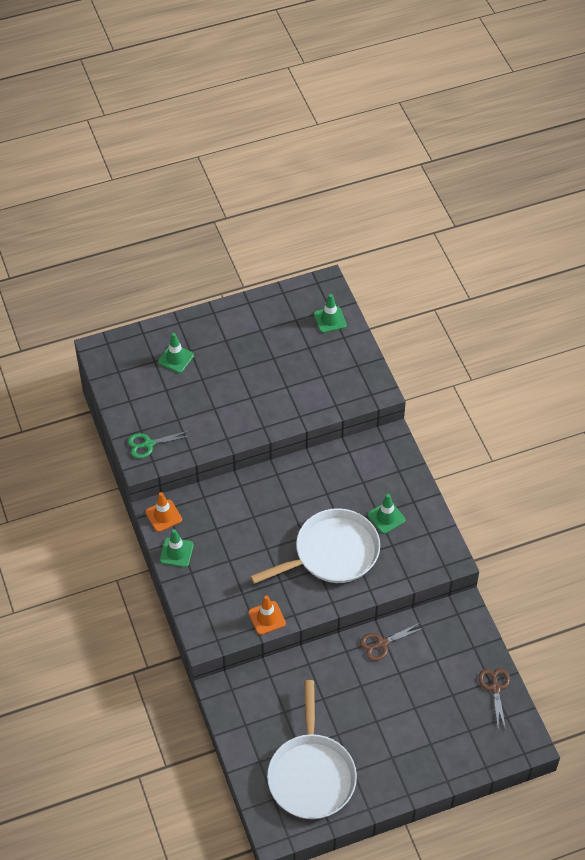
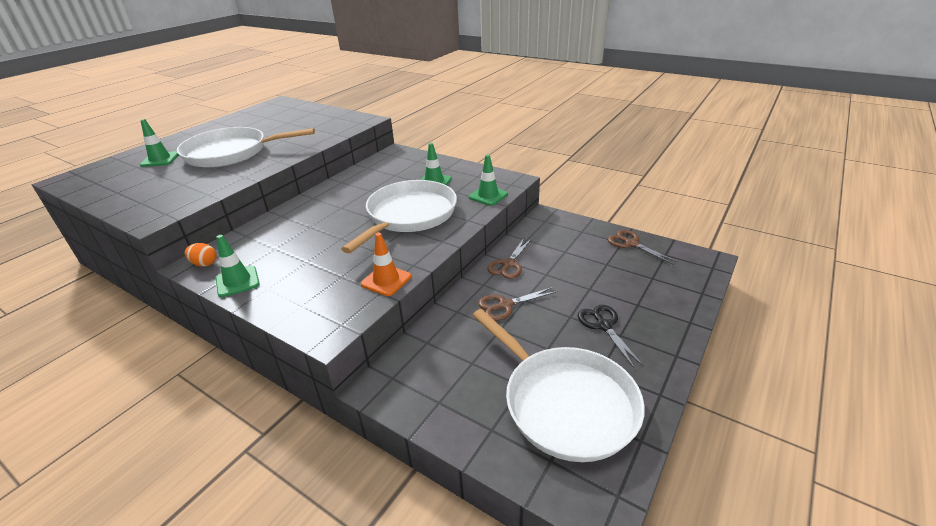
camera: 35 degrees left, 20 degrees down
green scissors [128,430,191,459] -> none
orange traffic cone [145,492,182,532] -> orange egg [185,243,217,267]
green traffic cone [314,294,347,333] -> green traffic cone moved to [469,155,508,206]
none -> white pan [177,127,315,168]
none -> brown scissors [478,287,557,321]
none -> black scissors [578,305,643,368]

